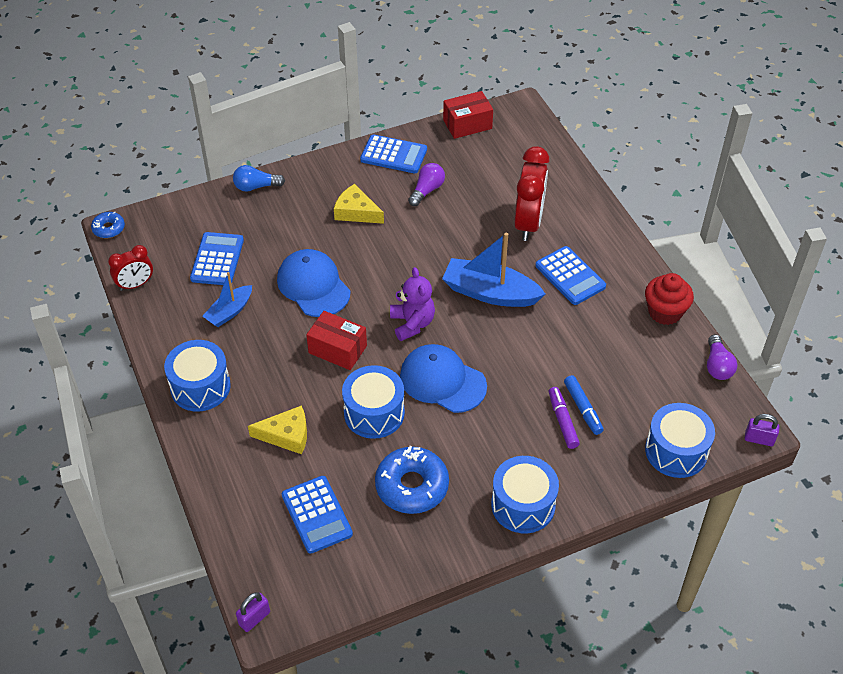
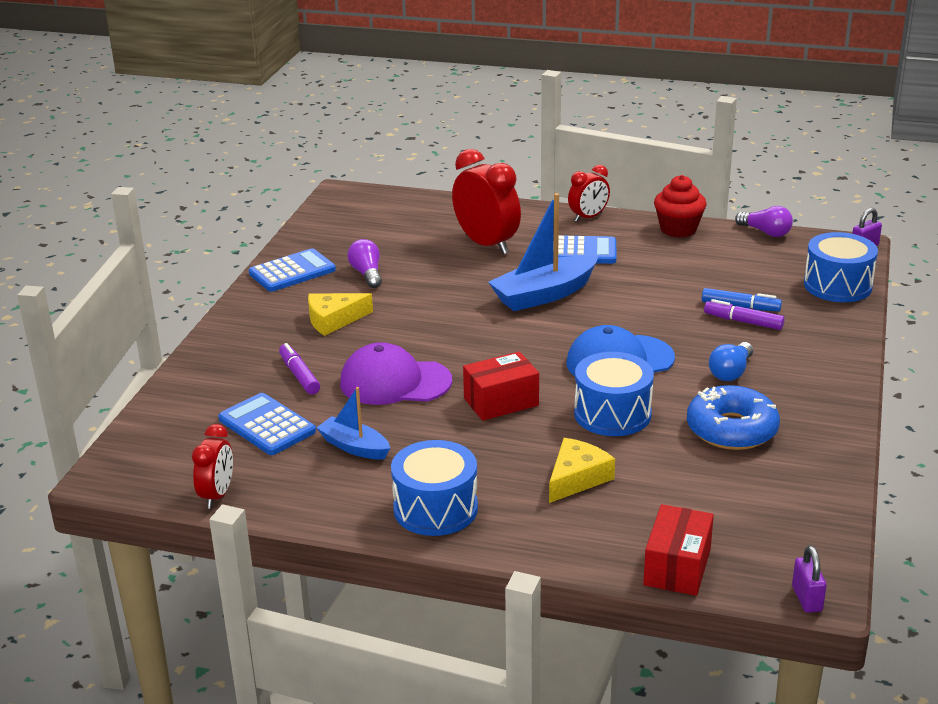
camera: 50 degrees left, 20 degrees down
blue donut [91,211,125,238] -> none
blue boat [202,272,252,327] -> blue boat turned 135 degrees clockwise [316,387,390,460]
blue light bulb [233,165,285,192] -> blue light bulb moved to [709,342,753,381]
blue cap [277,249,351,317] -> purple cap [340,342,452,405]
blue calculator [282,476,353,553] -> none
purple teddy bear [390,267,435,341] -> none
red box [443,91,493,139] -> red box moved to [643,504,714,596]
blue drum [491,456,559,533] -> none
none -> purple marker [279,343,320,395]
none -> red clock [568,165,610,222]

